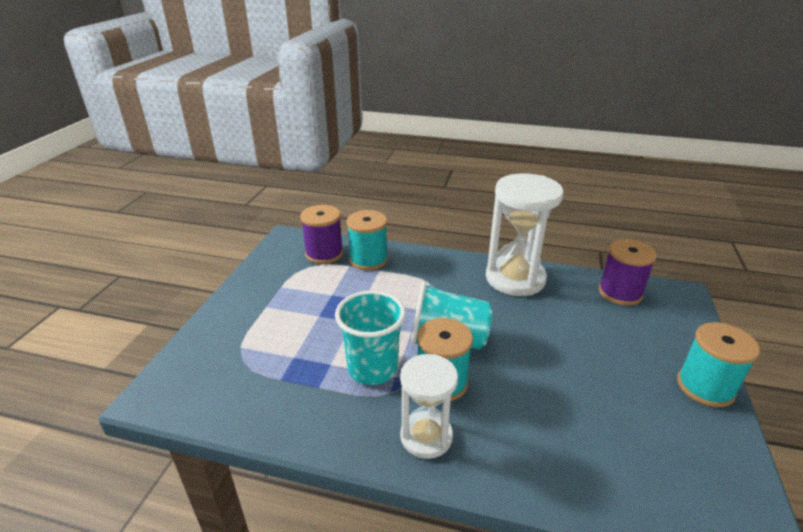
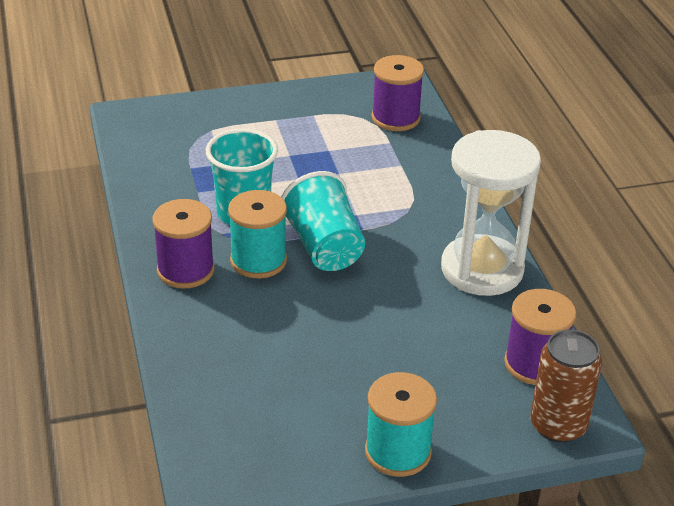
camera: 60 degrees right, 5 degrees up
turquoise spool [346,210,388,271] -> none
white hourglass [400,354,458,459] -> purple spool [152,199,214,288]
none -> brown can [530,329,602,443]

